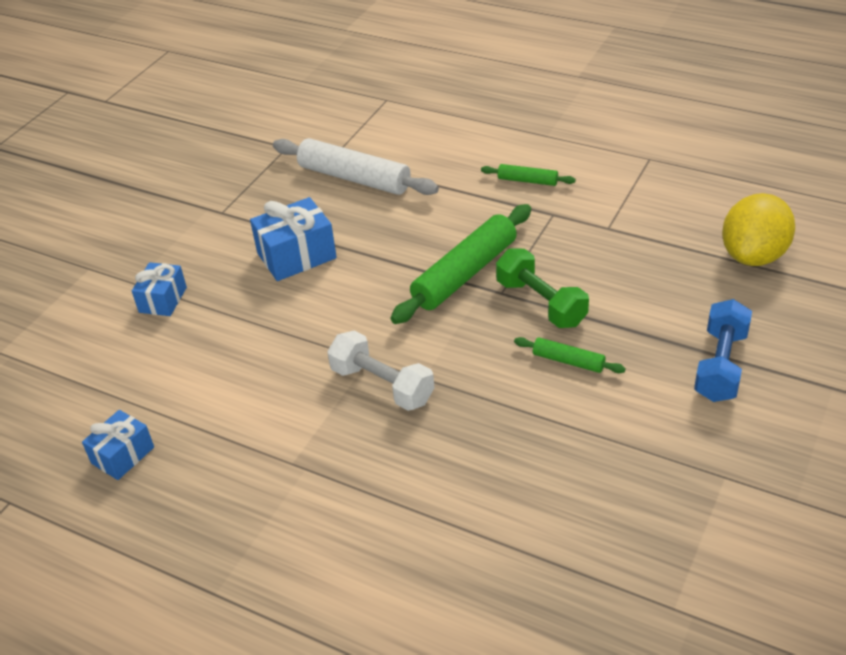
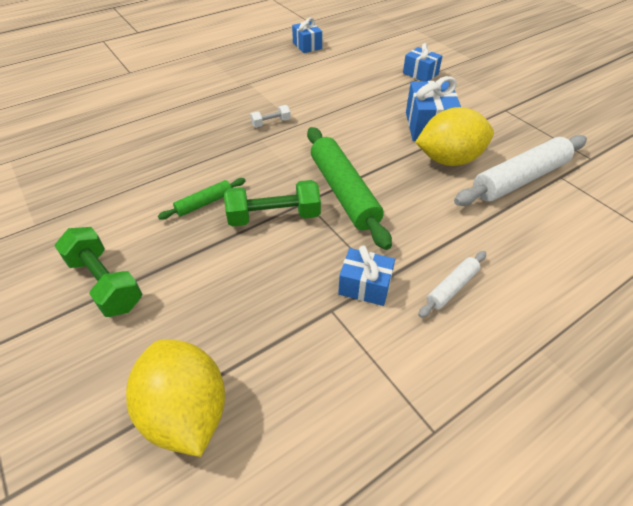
camera: 115 degrees right, 5 degrees up
white dumbbell [327,331,434,411] -> white dumbbell [250,105,291,127], size x0.52
green rolling pin [481,164,576,186] -> white rolling pin [418,251,486,318]
blue dumbbell [694,299,752,402] -> green dumbbell [54,227,142,317]
none -> blue gift [338,245,395,306]
none -> yellow lemon [415,107,494,166]

